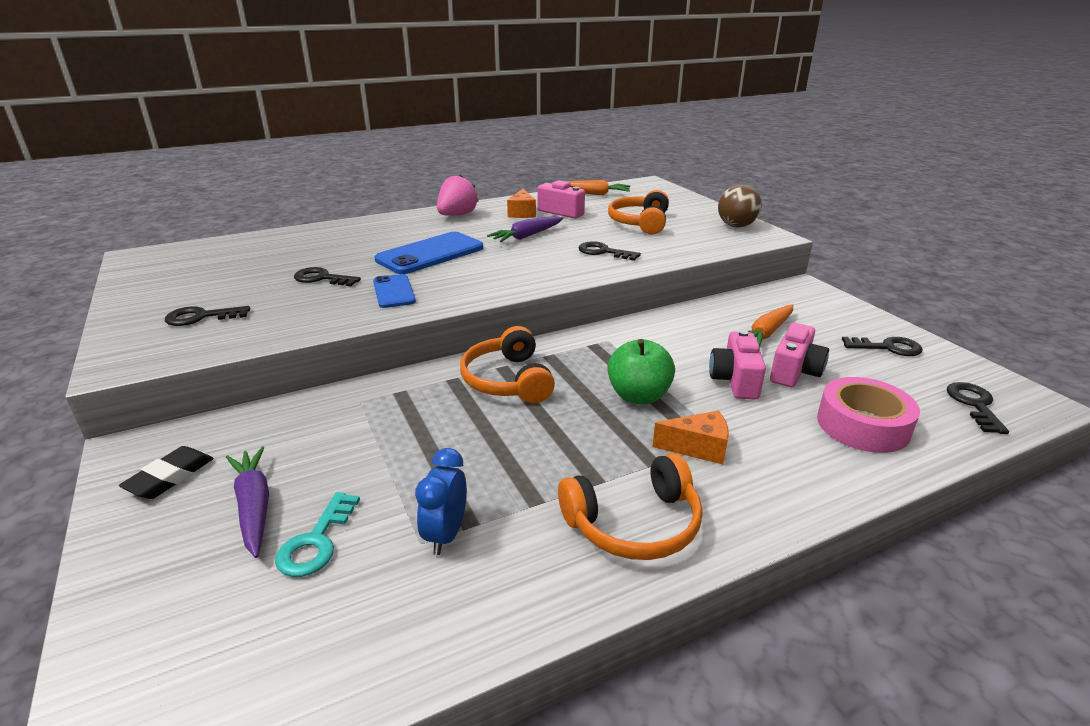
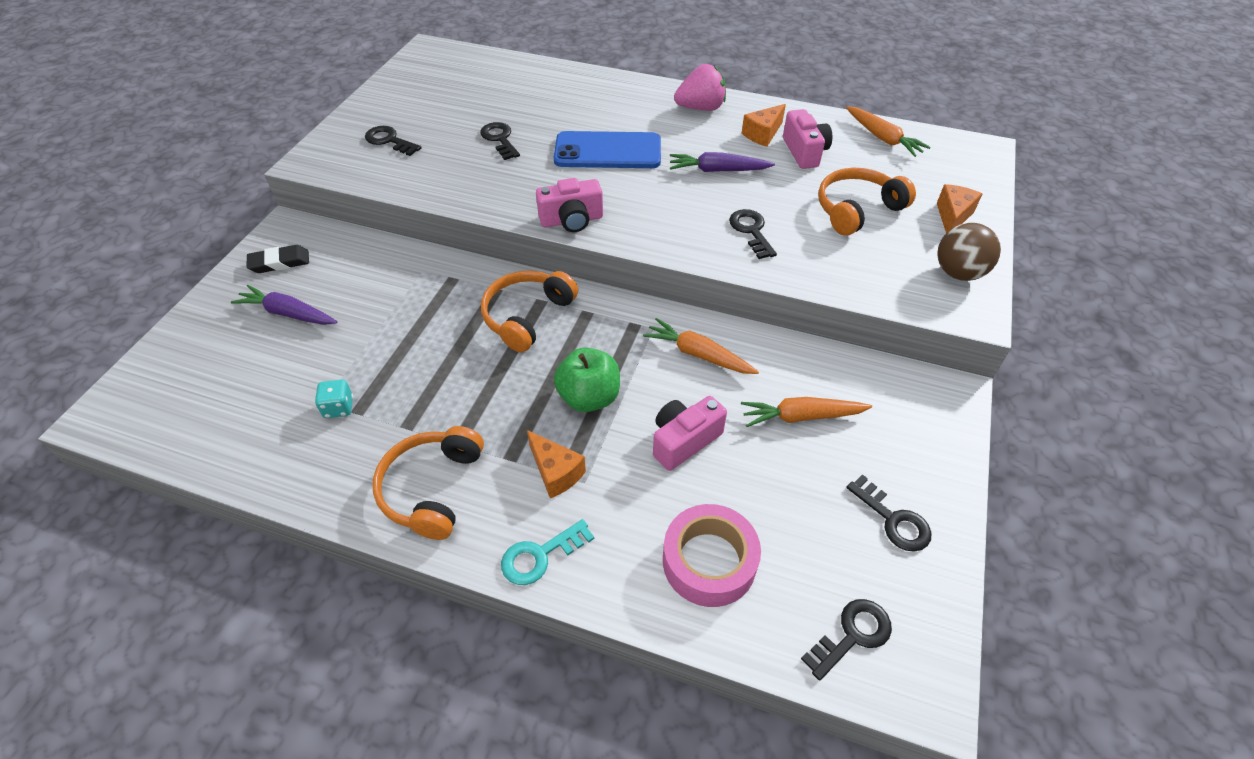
camera: 45 degrees right, 20 degrees up
purple carrot [226,447,269,558] -> purple carrot turned 90 degrees counterclockwise [231,285,338,325]
turquoise key [275,492,360,577] -> turquoise key moved to [501,519,594,585]
blue phone [373,274,416,308] -> none
blue clock [415,448,467,555] -> turquoise dice [315,379,353,418]
orange headphones [558,453,703,560] -> orange headphones turned 75 degrees clockwise [373,426,484,540]
pink camera [770,323,829,387] -> pink camera moved to [536,178,603,232]
none -> orange carrot [643,318,759,374]
none -> orange cheese [937,184,982,233]

